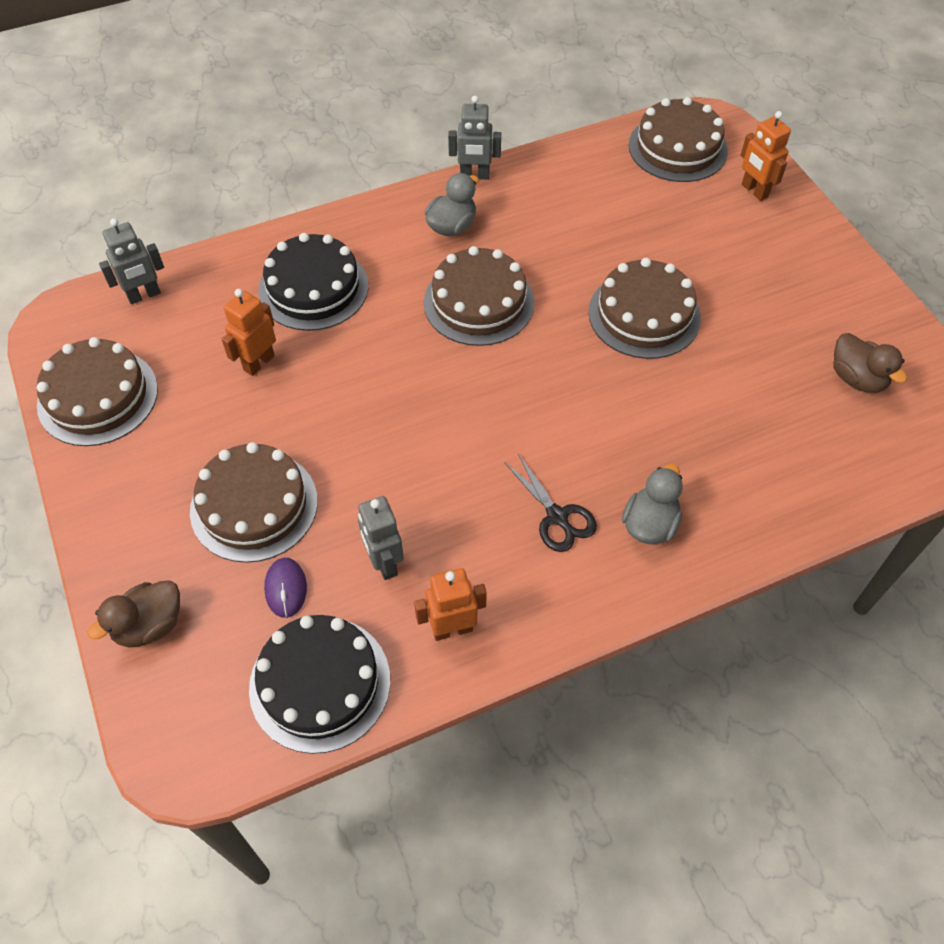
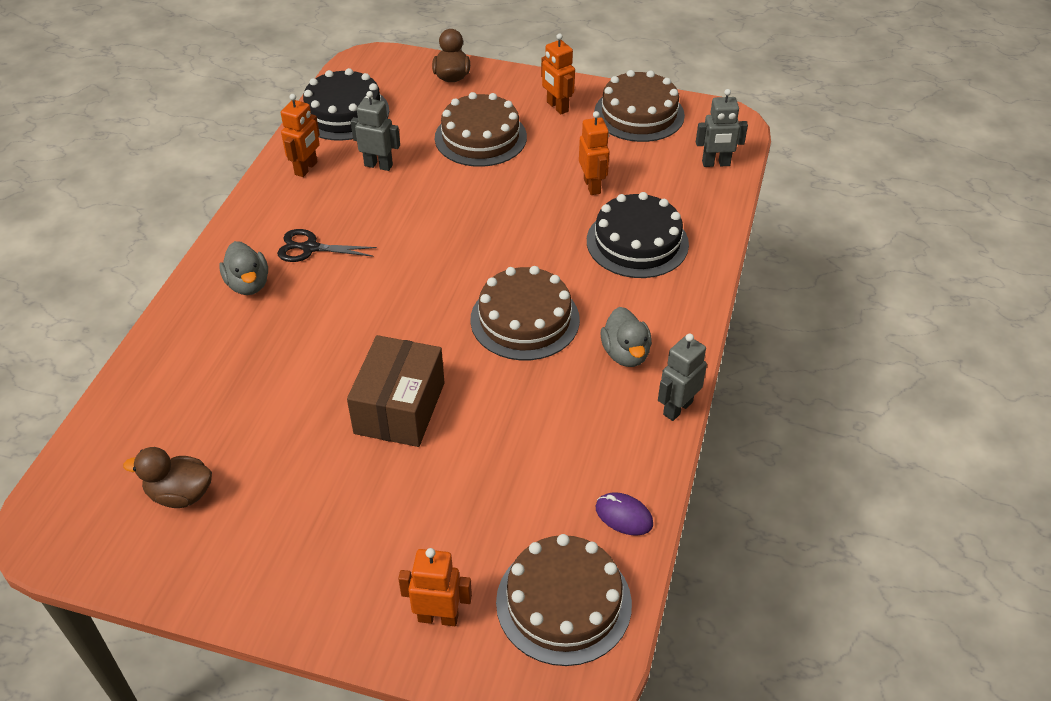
camera: 130 degrees right, 10 degrees down
grey robot [99,218,164,304] -> grey robot turned 105 degrees counterclockwise [696,89,748,167]
purple mouse [264,558,307,618] -> purple mouse moved to [595,492,653,536]
brown cake [588,258,701,359] -> brown box [347,335,445,447]
none -> orange robot [541,33,575,114]

